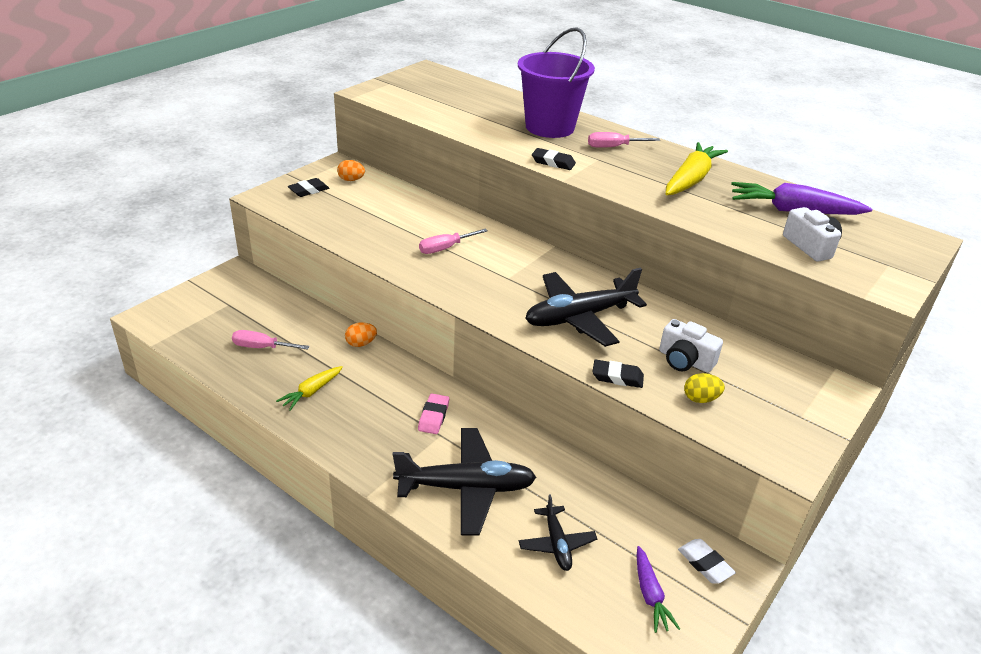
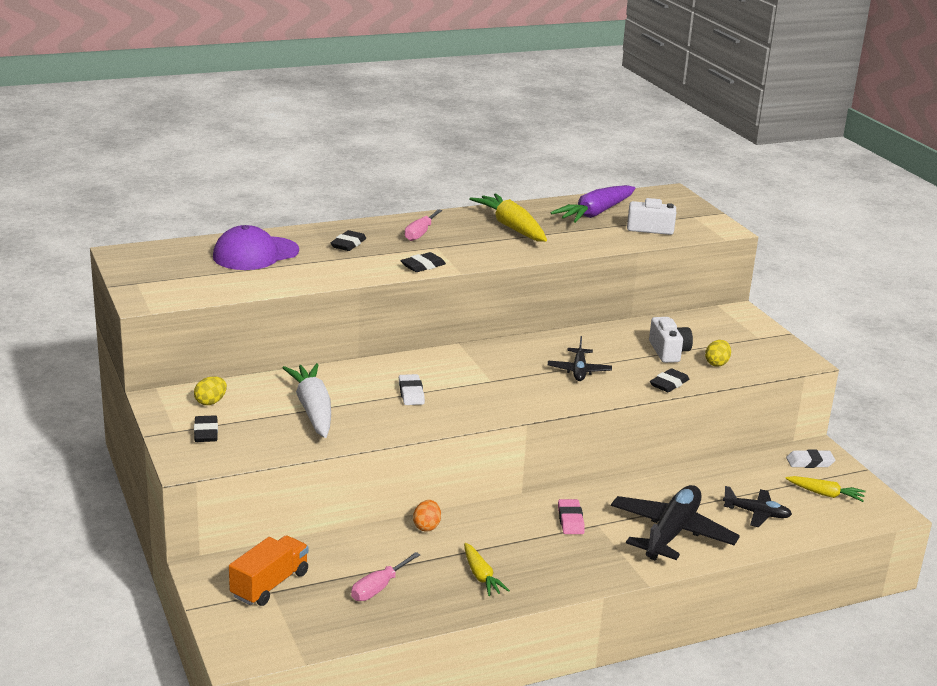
camera: 60 degrees left, 10 degrees down
orange egg [337,160,365,181] -> yellow egg [194,376,227,405]
pink eraser [418,394,449,434] -> pink eraser turned 45 degrees clockwise [558,499,585,534]
pink screwdriver [419,229,488,254] -> white eraser [399,374,425,405]
purple bucket [518,27,595,138] -> black eraser [331,230,366,251]
black plane [525,268,647,347] -> black plane [548,336,612,381], size x0.53
purple carrot [637,546,680,633] -> yellow carrot [785,476,866,502]
white camera [659,319,723,373] -> white camera turned 75 degrees counterclockwise [649,317,693,363]
none -> purple cap [213,225,299,270]
none -> orange truck [229,535,309,606]
none -> white carrot [282,363,331,438]

